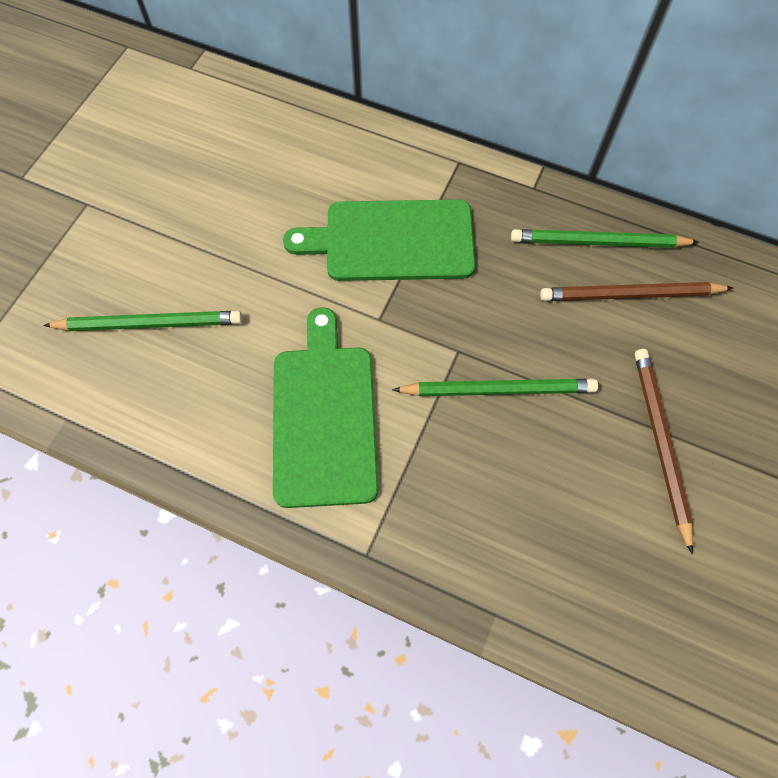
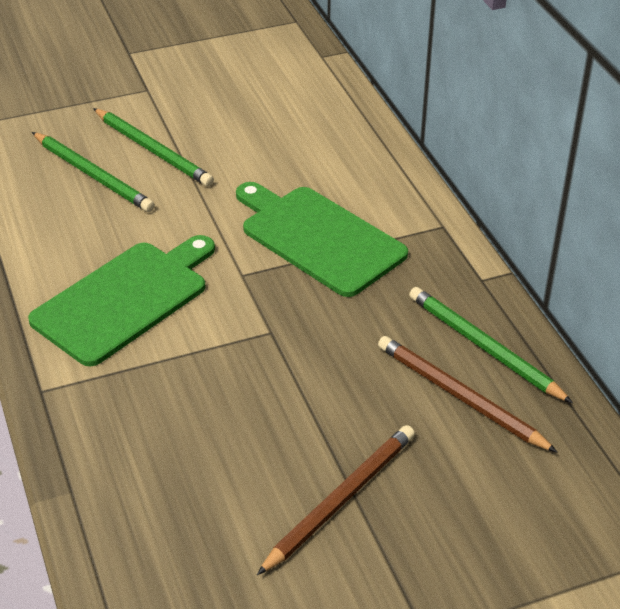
camera: 45 degrees right, 25 degrees down
green pencil [392,379,598,396] -> green pencil moved to [93,108,214,186]

